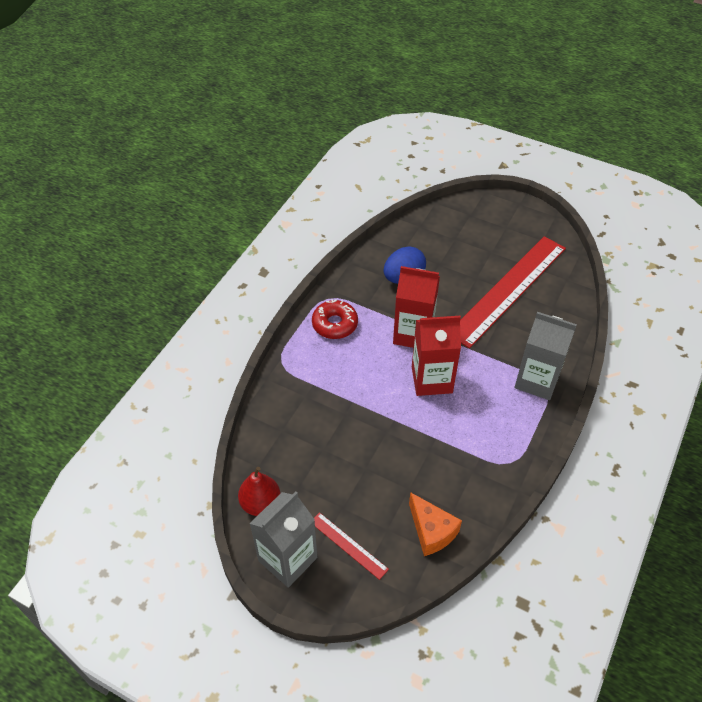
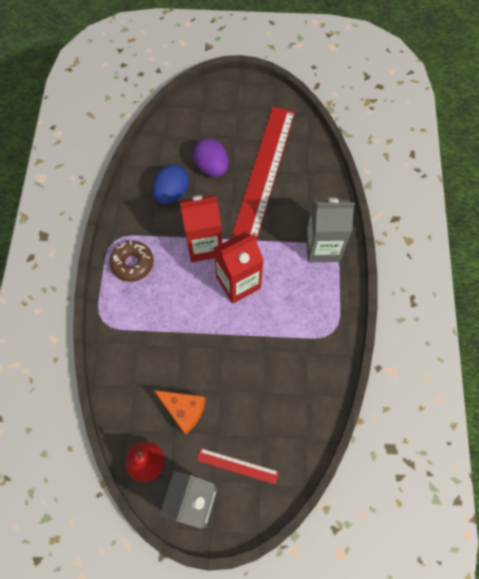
camera: 25 degrees left, 15 degrees up
red donut [312,299,358,339] -> brown donut [109,241,154,282]
orange cheese [409,492,462,556] -> orange cheese moved to [154,390,206,435]
none -> purple egg [193,138,229,177]

